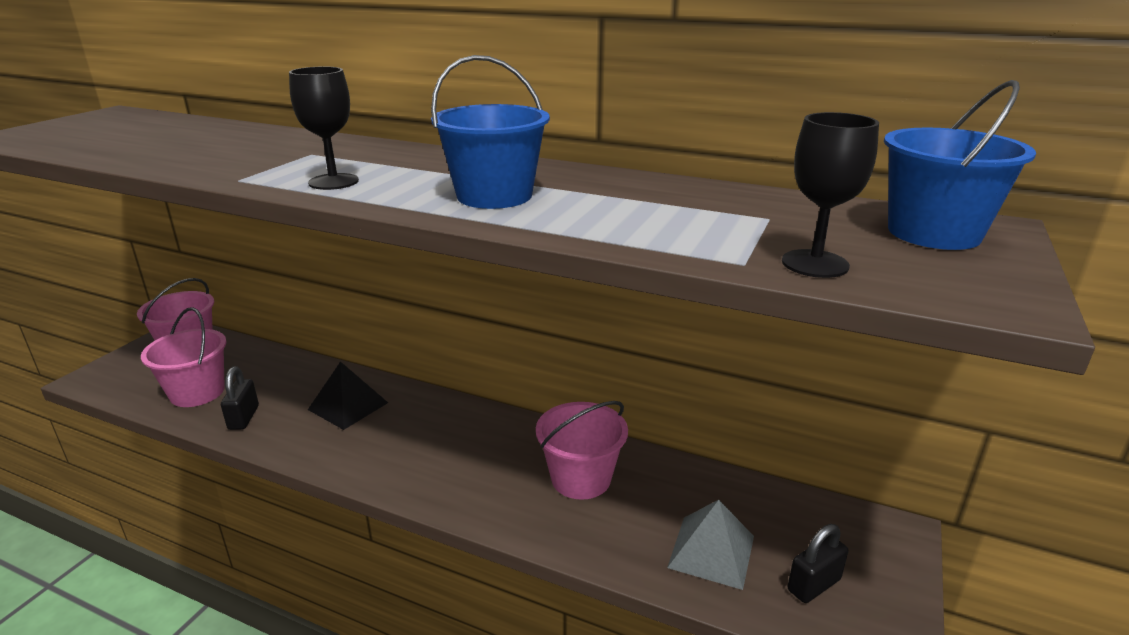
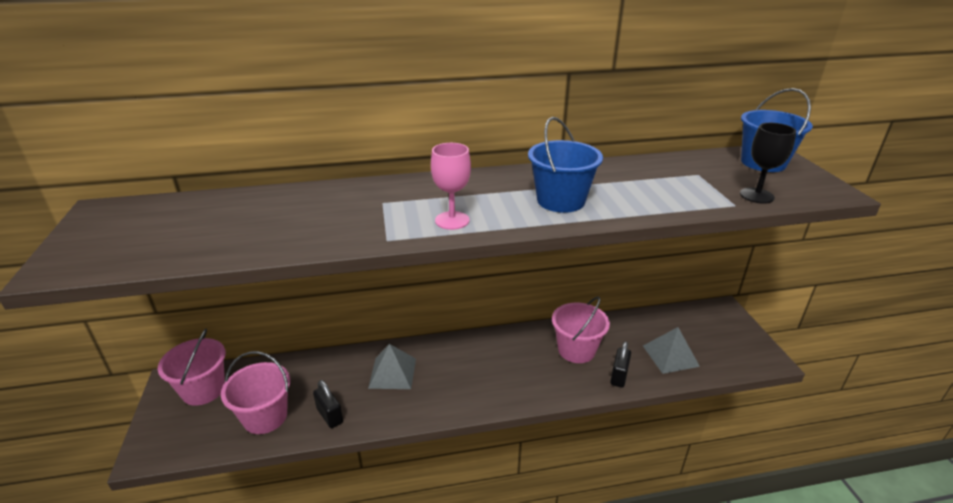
camera: 35 degrees left, 5 degrees up
black goblet [289,67,359,190] -> pink goblet [431,143,471,230]
black pyramid [308,361,388,430] -> grey pyramid [368,344,416,389]
black padlock [788,524,849,603] -> black padlock moved to [610,341,631,388]

